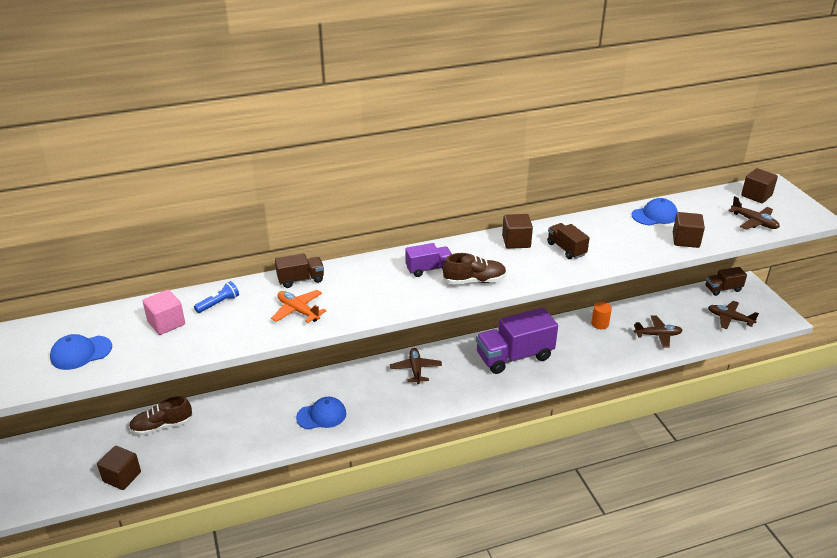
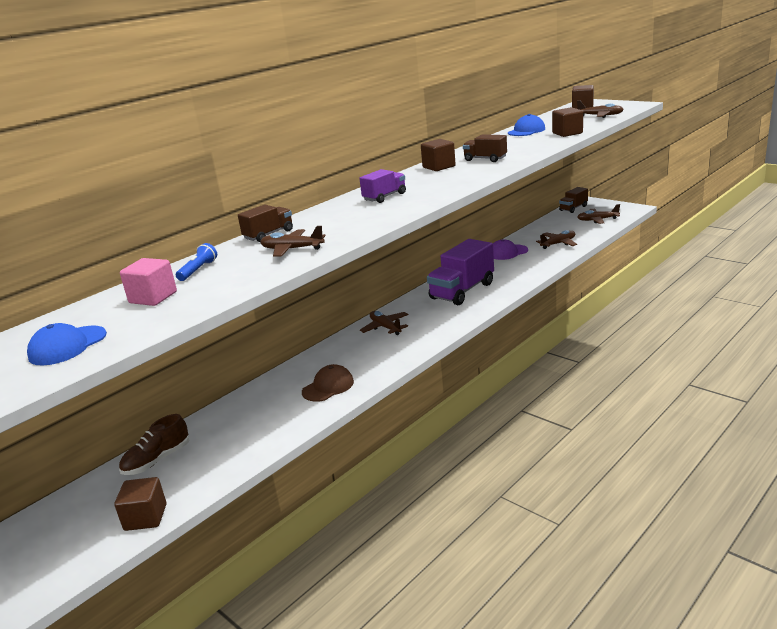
camera: 25 degrees left, 10 degrees down
orange plane [271,290,326,323] -> brown plane [260,226,326,257]
blue cap [296,397,346,430] -> brown cap [302,364,354,402]
brown shoe [443,253,507,284] -> none
orange cylinder [591,302,612,329] -> purple cap [493,239,528,260]

